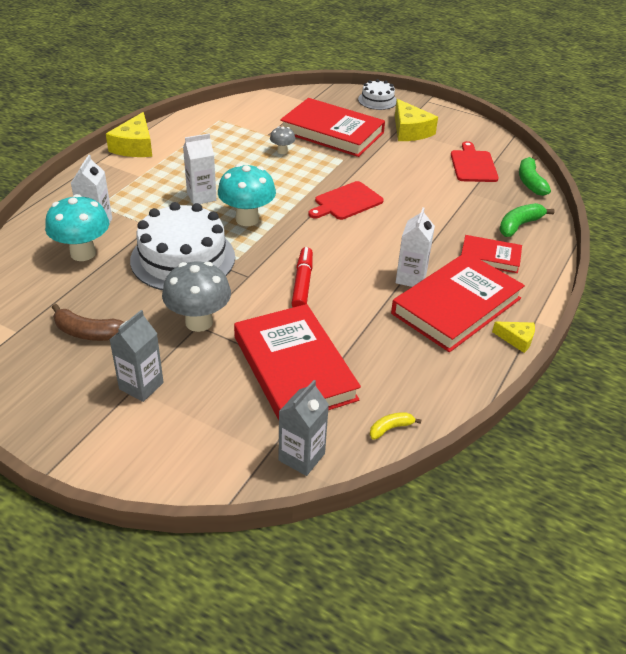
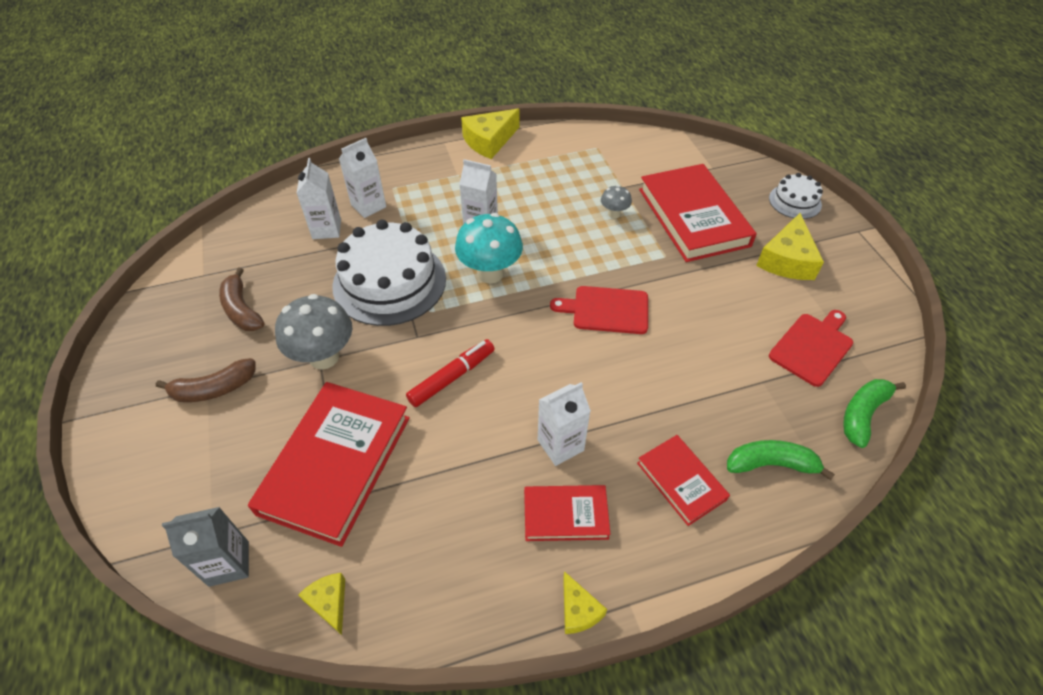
camera: 45 degrees right, 10 degrees up
turquoise mushroom [45,194,109,261] -> white carton [297,158,341,239]
grey carton [109,310,164,402] -> brown banana [156,358,256,402]
yellow banana [370,412,421,440] -> yellow cheese [299,573,345,635]
red book [391,252,525,352] -> red book [524,485,611,541], size x0.53

